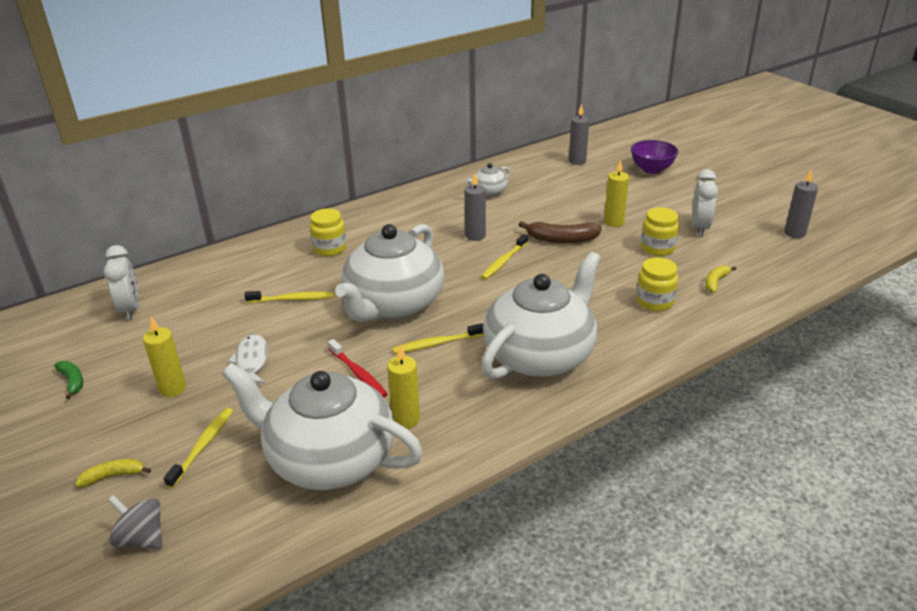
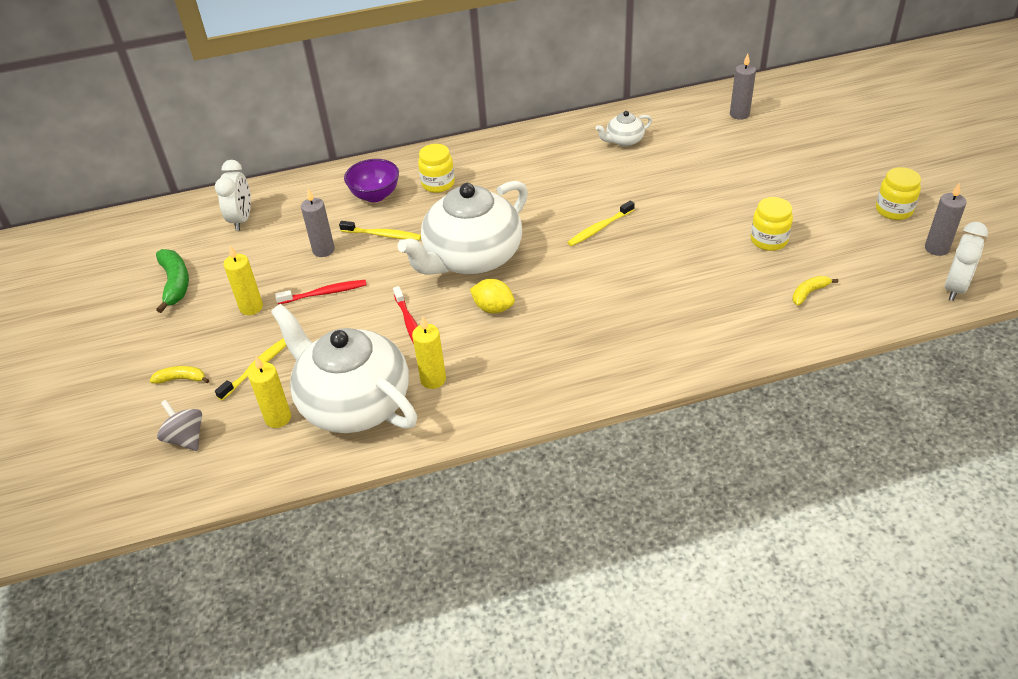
camera: 20 degrees right, 10 degrees up
green banana [54,361,83,399] -> green banana [156,249,189,313], size x1.69
white fish [228,334,268,383] -> red toothbrush [275,280,367,304]
yellow toothbrush [392,323,484,354] -> yellow lemon [470,279,515,313]
grey candle [465,173,486,241] -> grey candle moved to [301,189,335,257]
white teapot [481,252,601,380] -> none
brown banana [519,221,602,243] -> none
yellow candle [604,159,629,227] -> yellow candle moved to [248,356,291,428]
purple bowl [631,140,678,174] -> purple bowl moved to [344,159,399,202]
yellow jar [636,257,678,311] -> yellow jar moved to [876,167,921,220]
white clock [692,169,718,236] -> white clock moved to [945,222,988,301]

